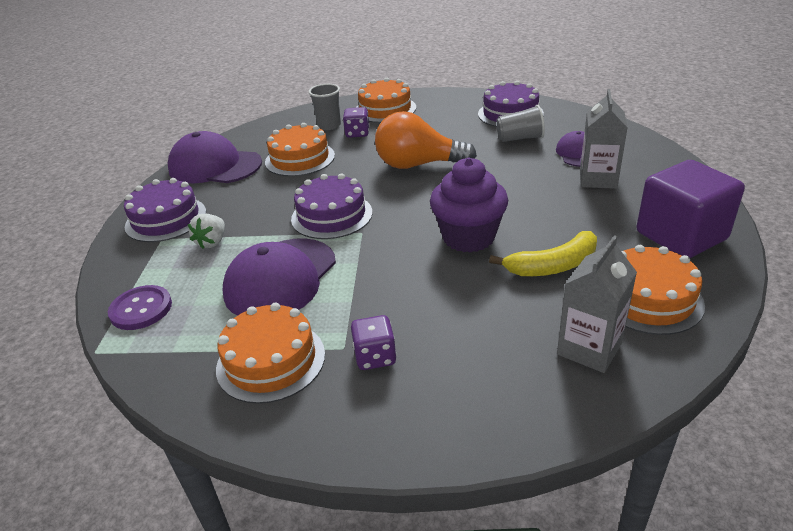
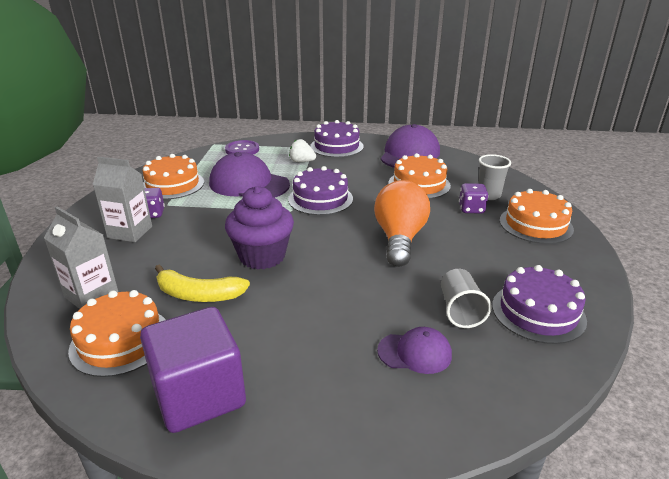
camera: 90 degrees right, 5 degrees down
yellow banana [489,231,597,276] -> yellow banana turned 60 degrees counterclockwise [155,264,250,302]
grey carton [580,89,628,189] -> grey carton moved to [92,157,152,242]

